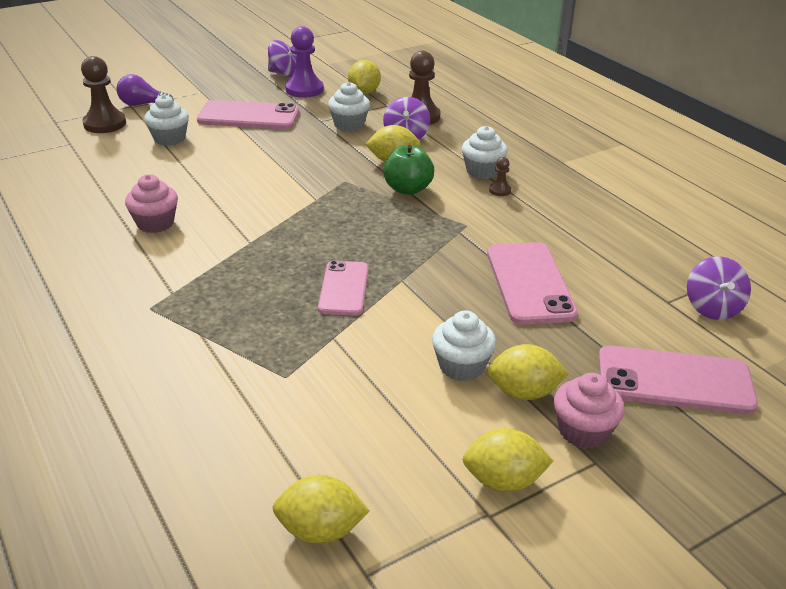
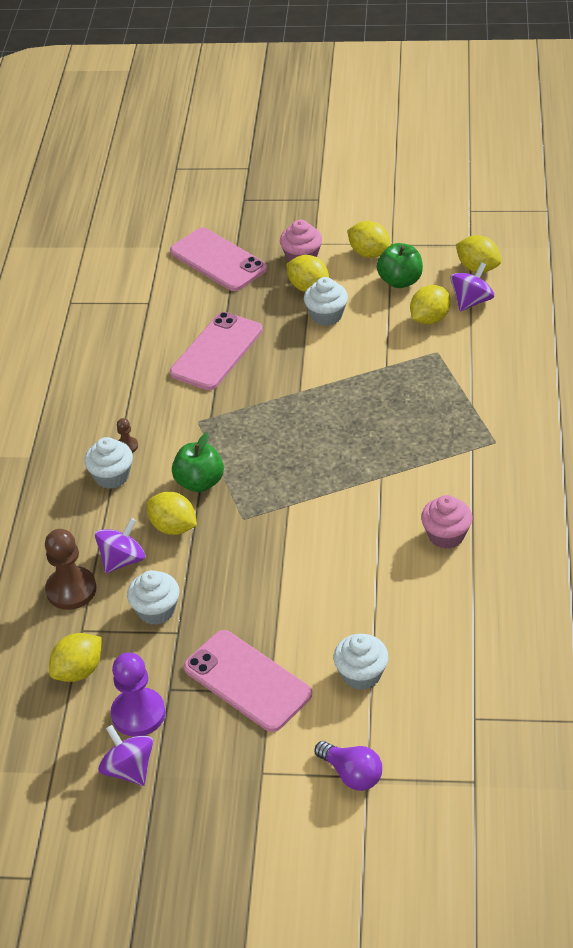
camera: 140 degrees left, 10 degrees up
brown pawn [81,56,126,133] -> none
pink phone [318,260,368,316] -> none
purple spinning top [687,256,751,320] -> purple spinning top moved to [450,262,494,311]
none -> green apple [377,243,423,288]
none -> yellow lemon [410,285,450,325]

